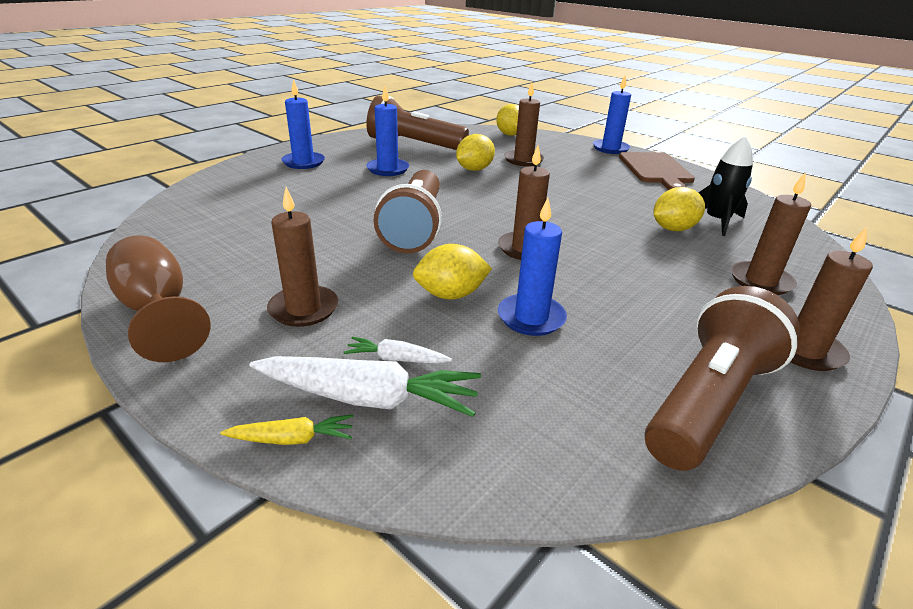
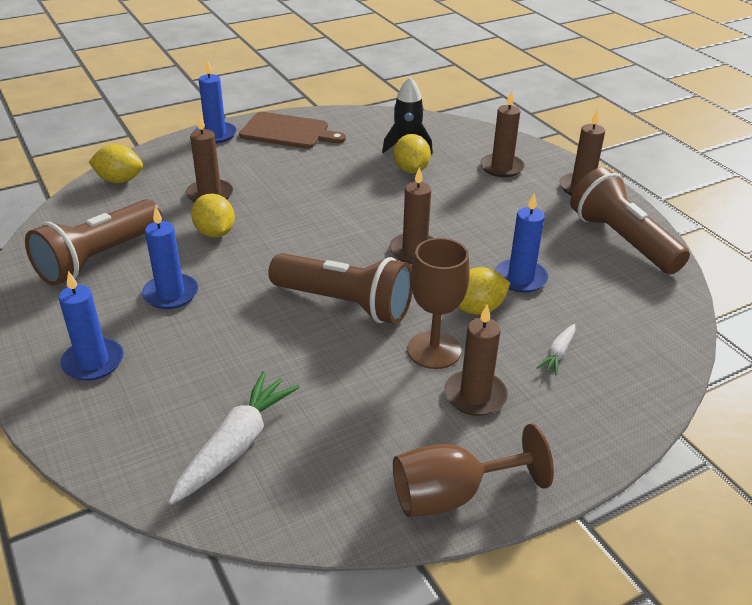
camera: 70 degrees left, 5 degrees up
yellow carrot [220,414,353,445] -> none
white carrot [250,356,481,417] -> white carrot moved to [168,371,300,505]
yellow lemon [413,244,492,300] -> yellow lemon turned 60 degrees clockwise [458,267,510,315]
none -> brown goblet [407,238,470,369]

